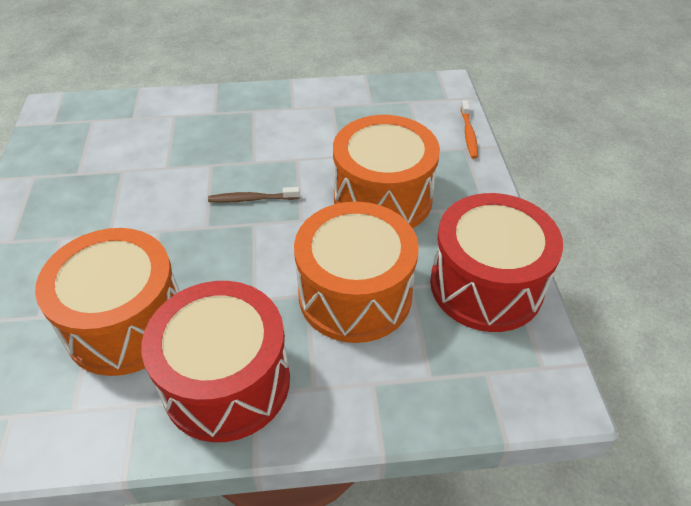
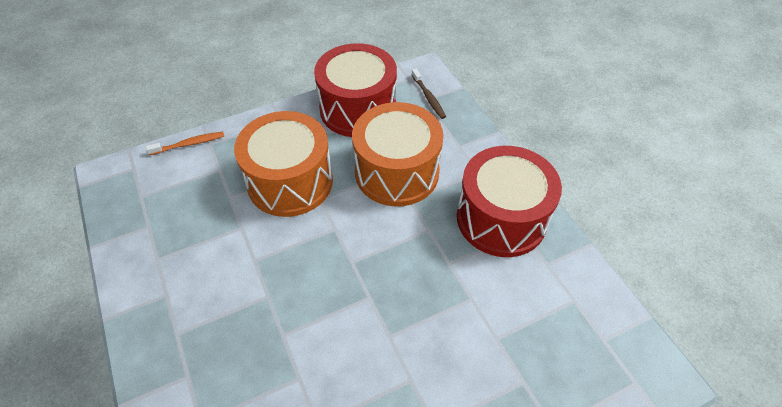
camera: 110 degrees left, 5 degrees up
orange drum [35,228,180,376] -> none
brown toothbrush [208,187,300,203] -> brown toothbrush moved to [412,69,446,119]

